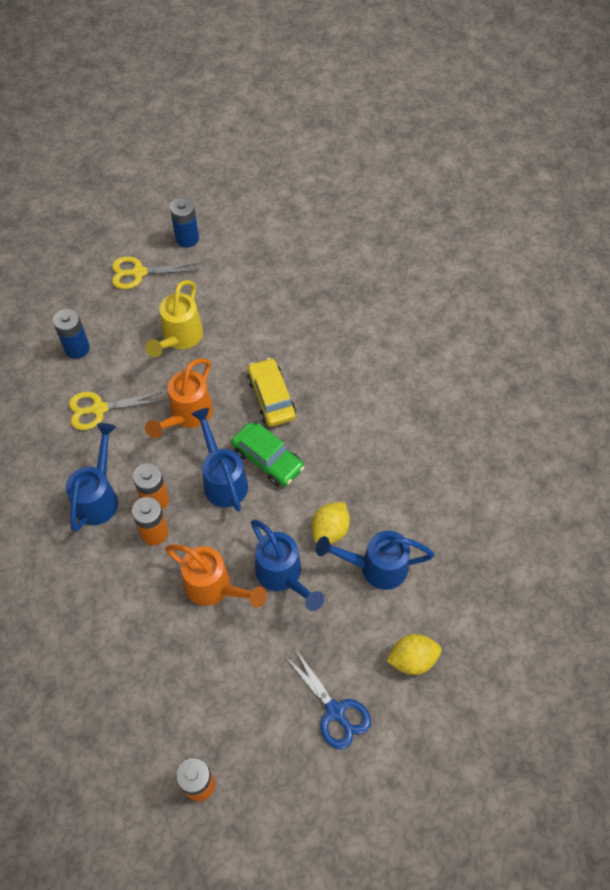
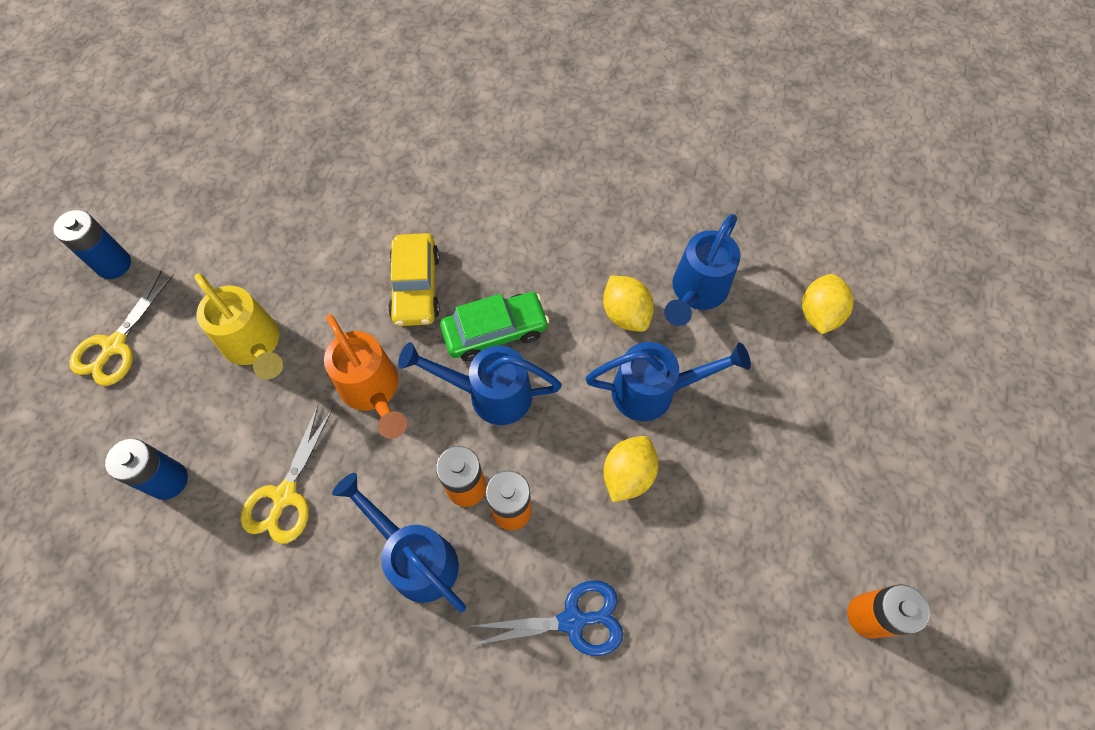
camera: 60 degrees left, 5 degrees up
orange watering can [165,544,267,608] -> yellow lemon [603,436,658,502]
yellow car [247,358,296,427] -> yellow car turned 105 degrees counterclockwise [388,233,440,326]
blue scissors [285,649,371,750] -> blue scissors moved to [469,580,623,656]

